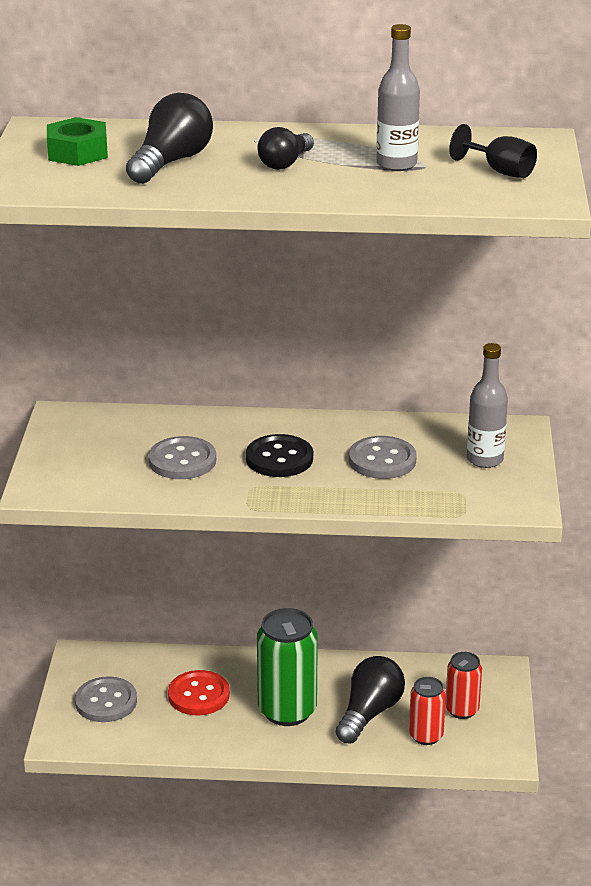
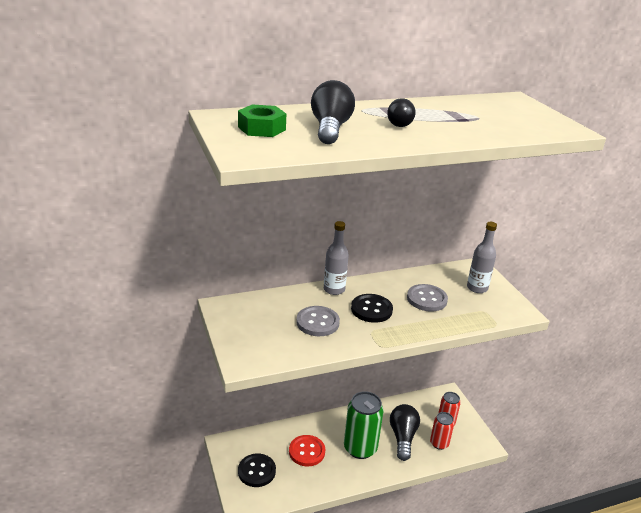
camera: 25 degrees left, 0 degrees up
grey button [75,676,137,722] -> black button [238,454,276,487]
grey bottle [376,24,420,171] -> grey bottle moved to [324,221,349,295]
black goblet [449,124,537,178] -> none

